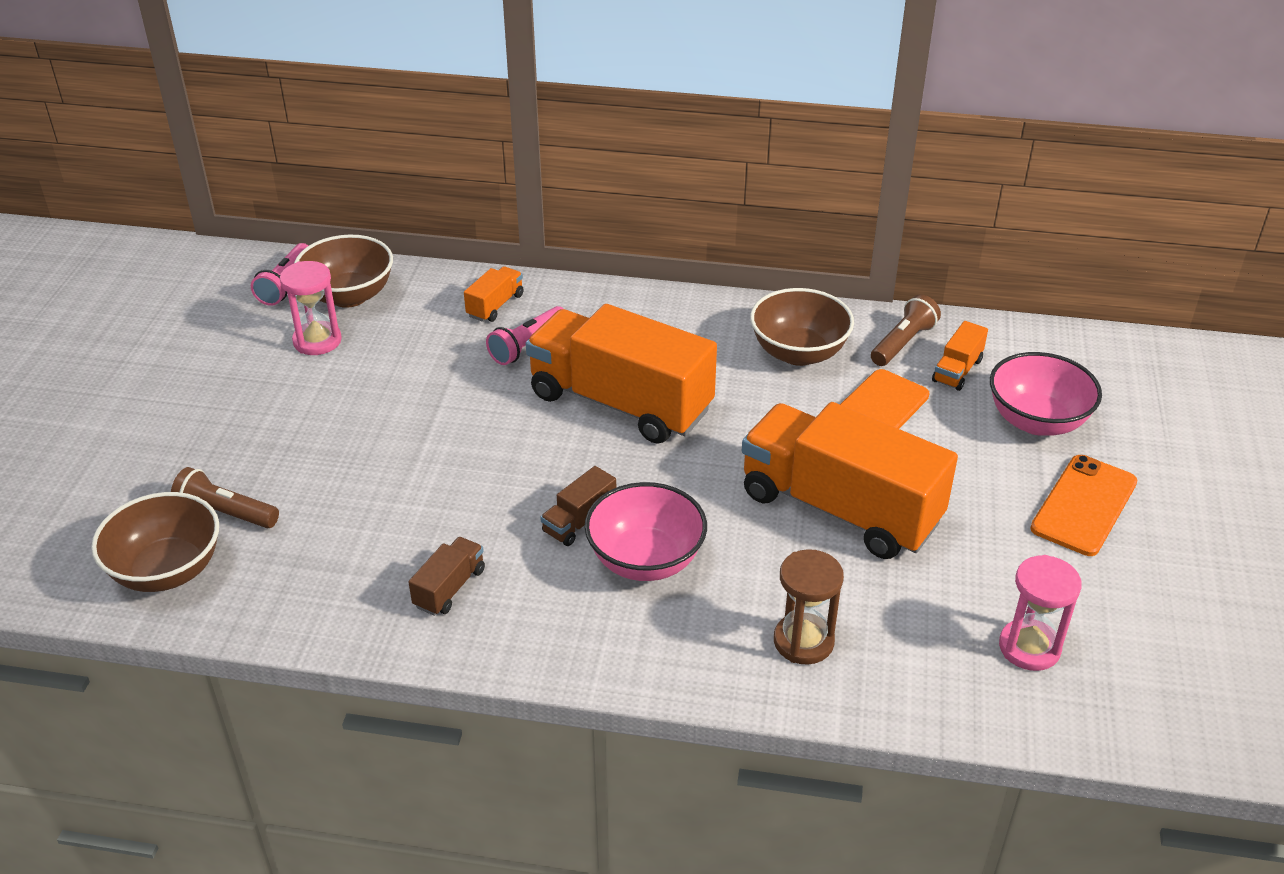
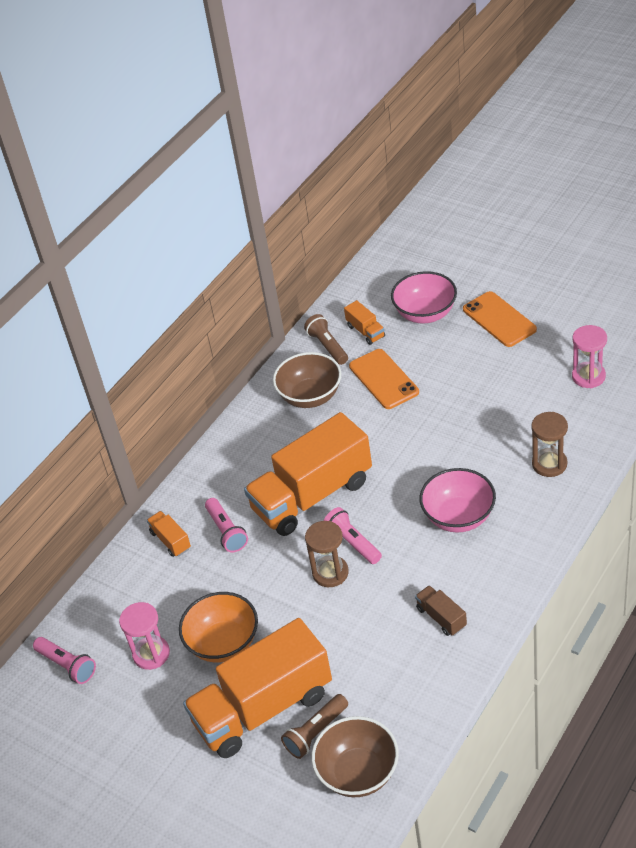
camera: 60 degrees left, 5 degrees up
brown bowl [294,235,393,308] -> none
brown truck [540,466,616,546] -> none
orange truck [742,402,958,559] -> orange truck moved to [183,618,332,758]
none -> orange bowl [179,592,258,663]
none -> brown hourglass [305,521,349,587]
none -> pink flashlight [324,507,382,564]

